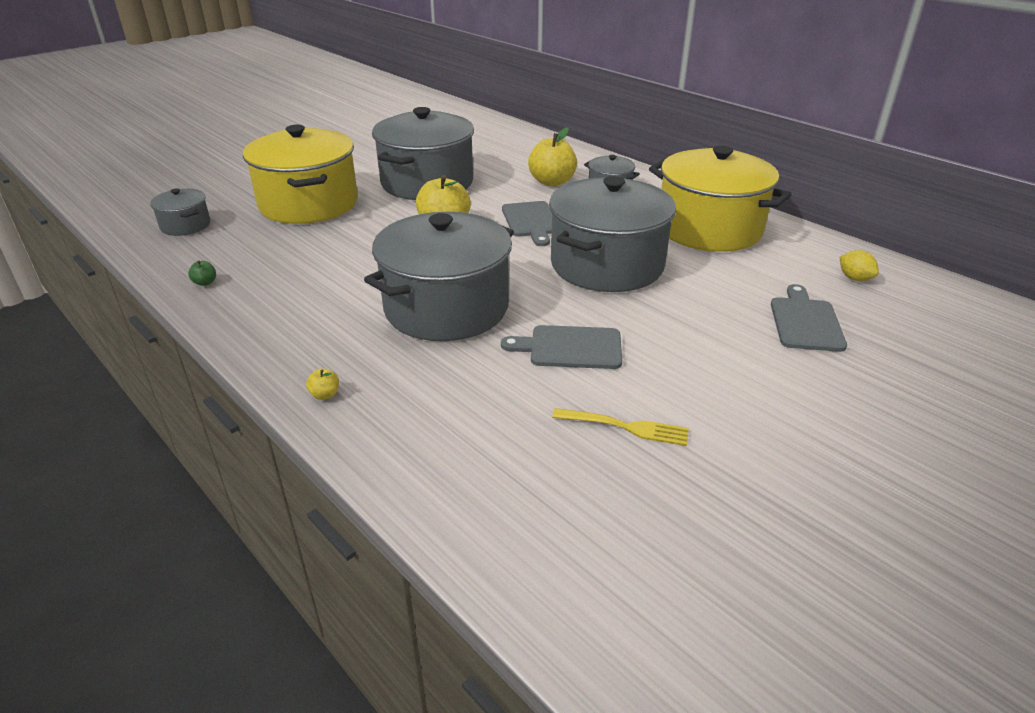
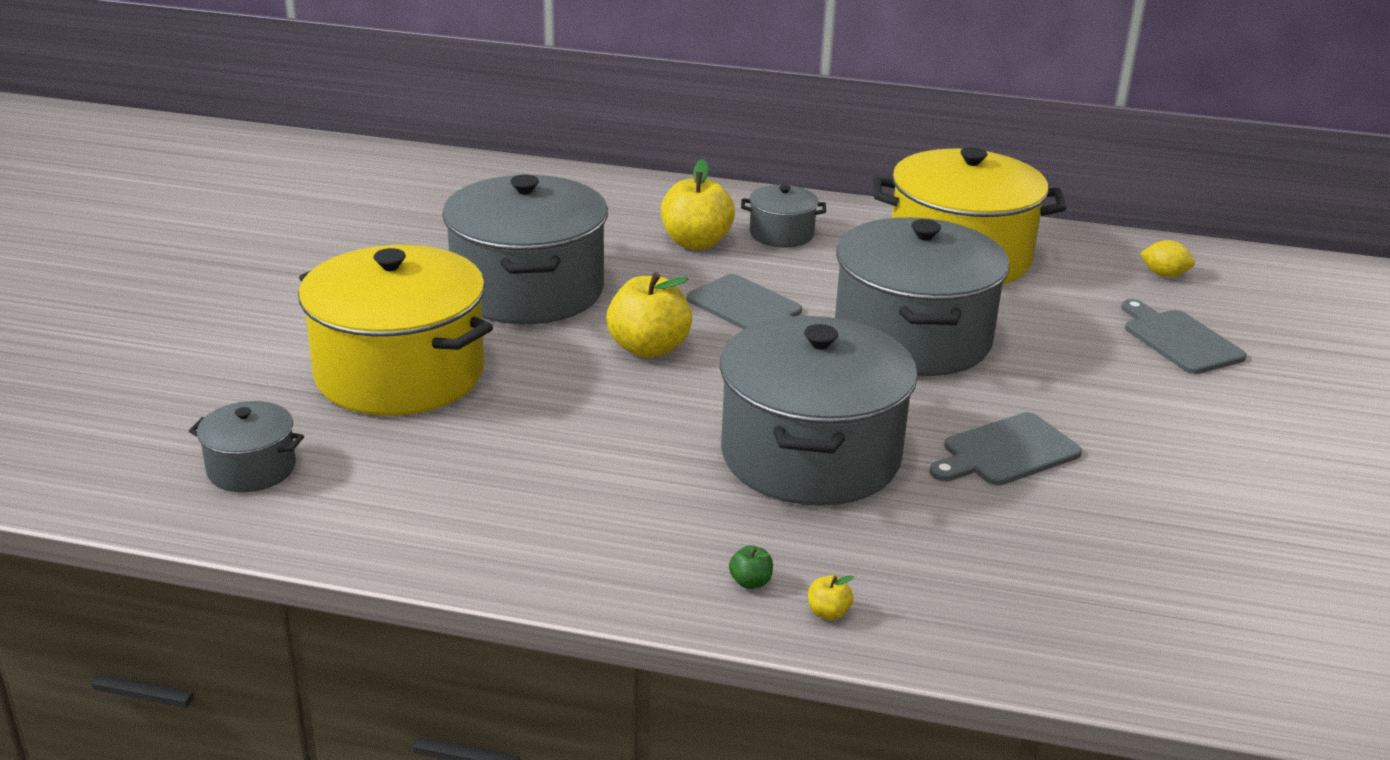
camera: 35 degrees left, 5 degrees down
green apple [188,260,216,286] -> green apple moved to [729,545,773,589]
yellow fork [552,408,689,446] -> none

